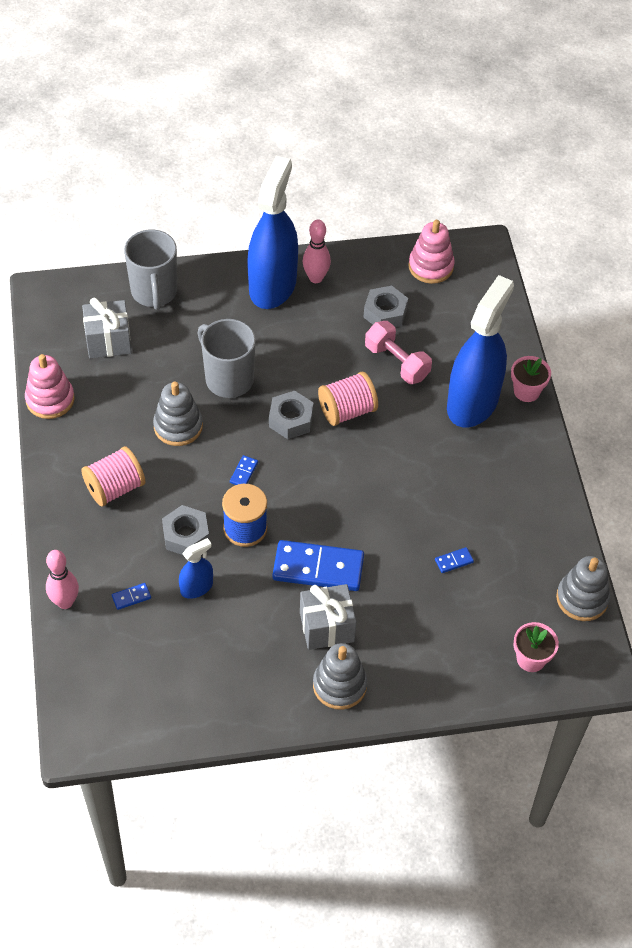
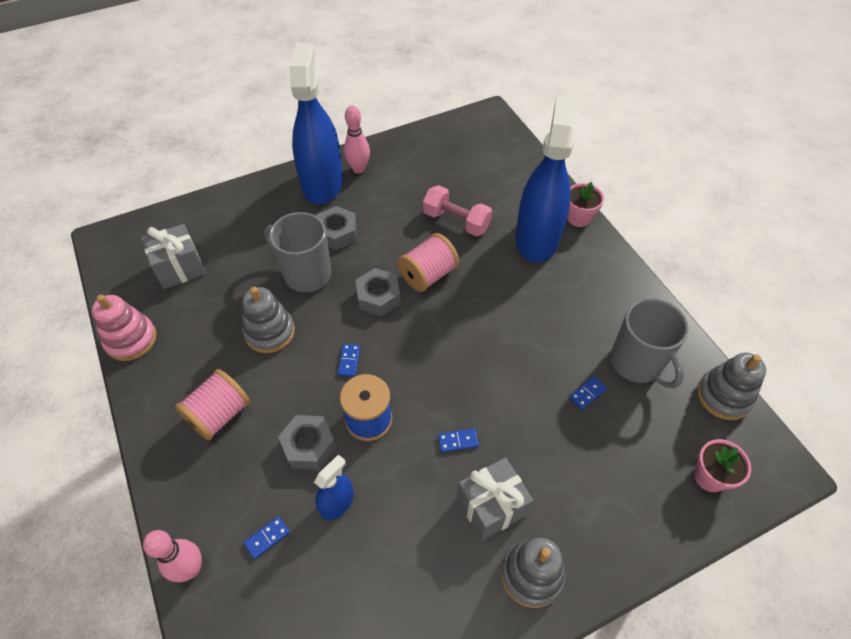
camera: 15 degrees left, 0 degrees up
grey mug [124,230,177,310] -> grey mug moved to [610,298,689,389]
blue domino [273,540,364,591] -> blue domino [438,428,479,453], size x0.41
grey nut [364,286,408,327] -> grey nut moved to [317,206,357,250]
pink stacking toy [408,220,455,284] -> none

